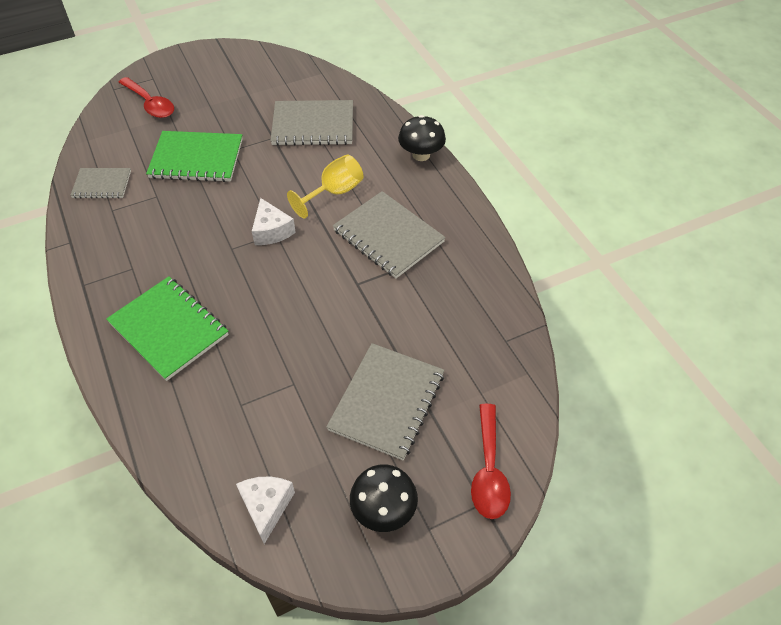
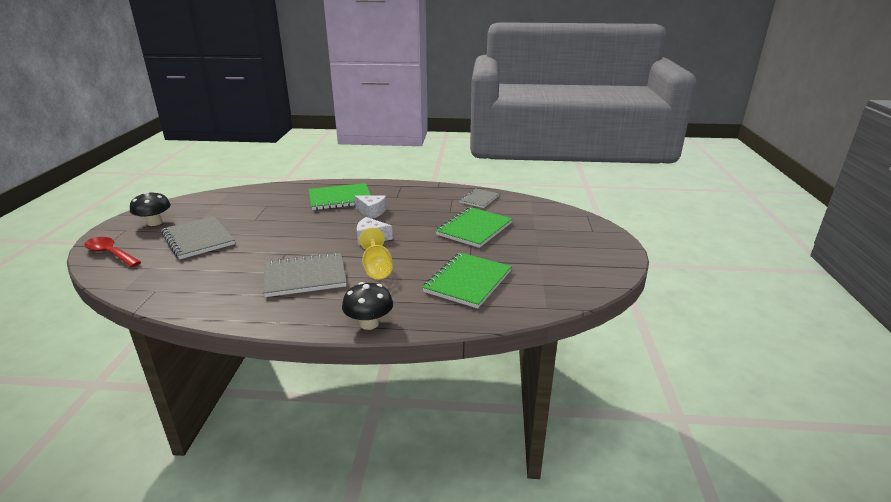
camera: 120 degrees right, 25 degrees down
red spoon [118,77,174,118] -> none
white cheese [236,477,295,544] -> white cheese moved to [355,195,387,219]
grey notebook [270,100,353,146] -> green notebook [422,253,512,309]

